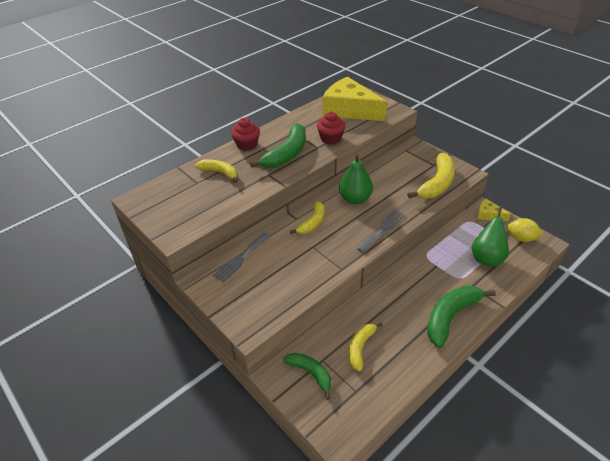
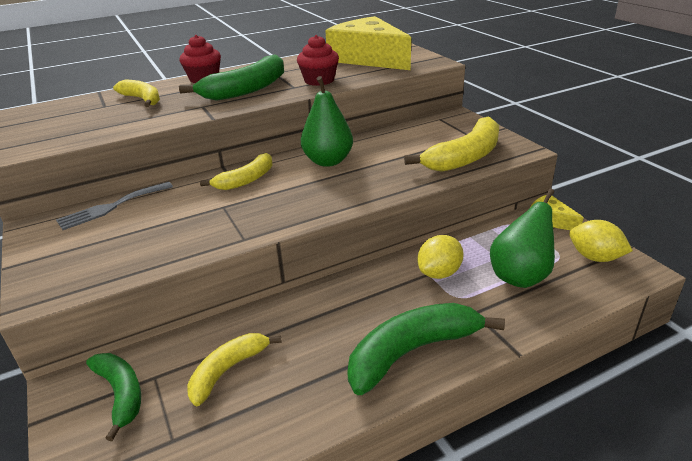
camera: 15 degrees right, 10 degrees down
grey fork [357,210,405,252] -> none
none -> yellow lemon [417,235,464,279]

